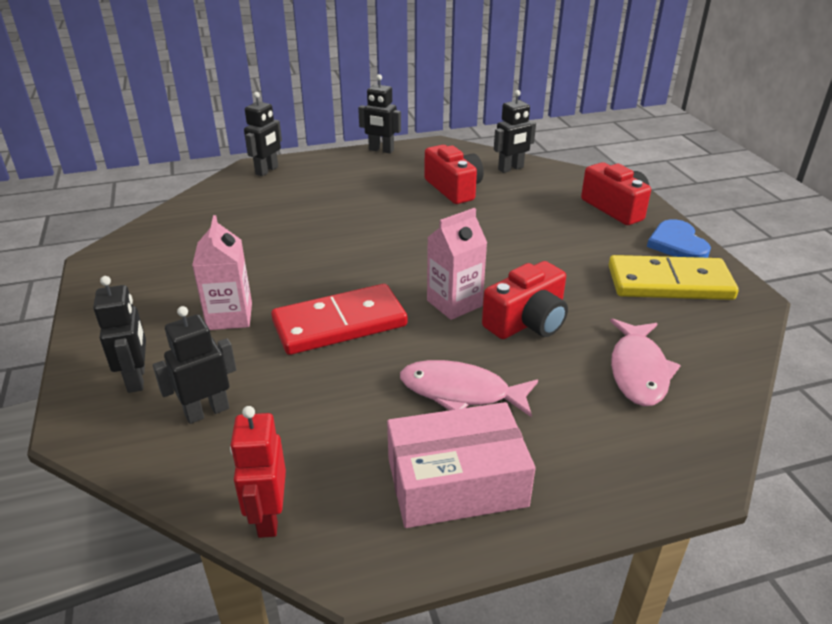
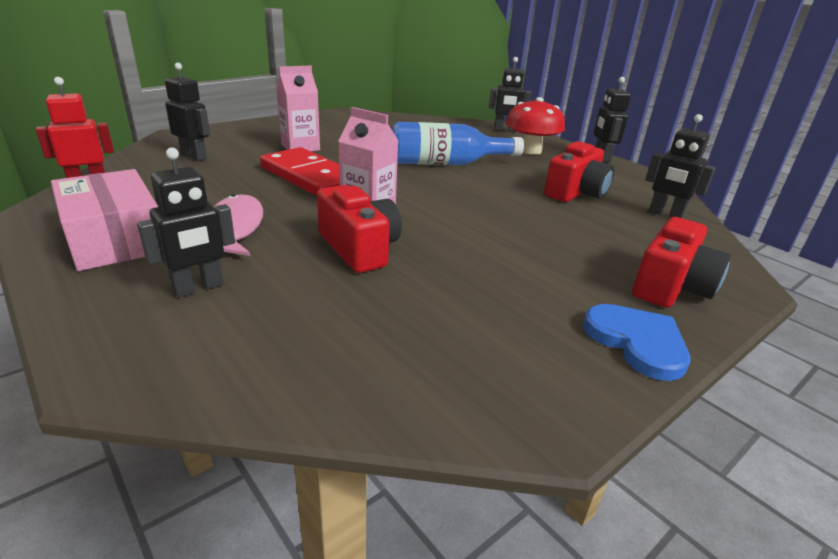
camera: 65 degrees right, 5 degrees down
black robot [93,276,146,393] -> black robot moved to [137,147,235,298]
red camera [482,261,568,339] -> red camera turned 150 degrees counterclockwise [317,185,402,273]
yellow domino [609,255,739,300] -> none
pink fish [610,318,681,406] -> none
blue heart [647,219,711,258] -> blue heart turned 90 degrees clockwise [583,304,690,381]
none -> blue bottle [392,122,524,165]
none -> red mushroom [506,97,565,155]

